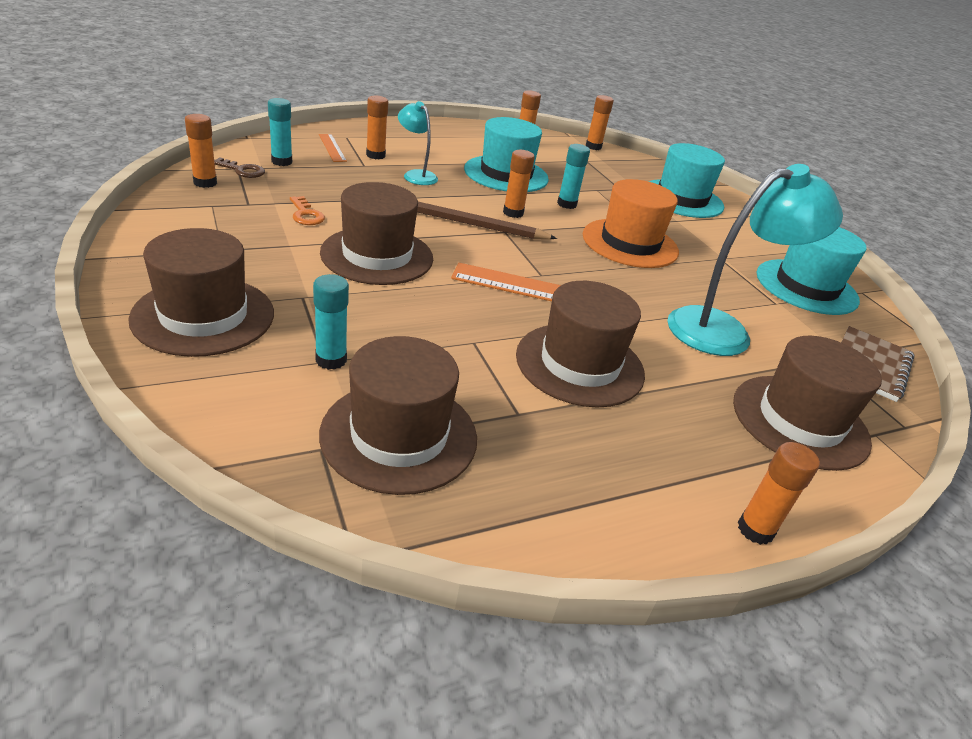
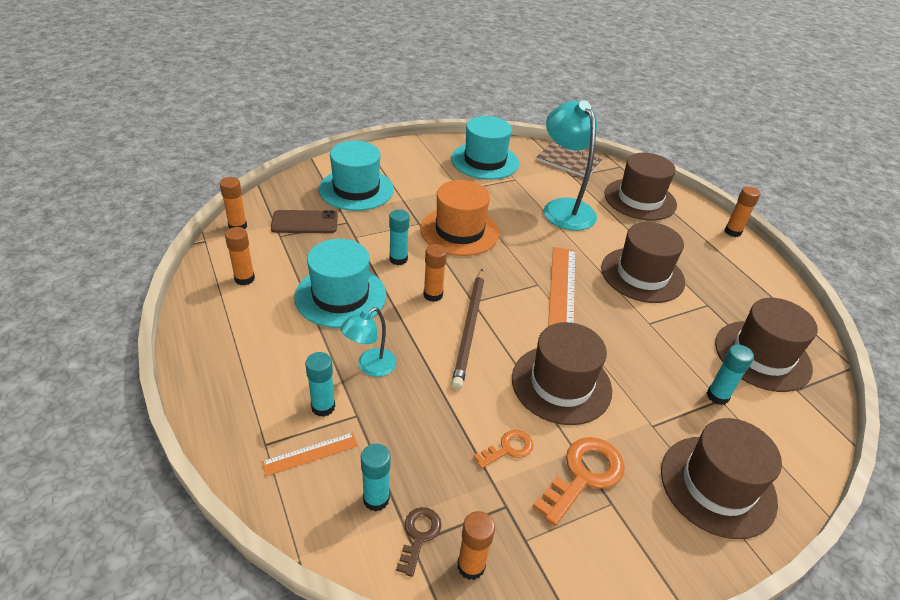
camera: 90 degrees left, 5 degrees up
orange glue stick [366,96,388,159] -> turquoise glue stick [305,352,335,417]
none -> brown phone [271,210,338,233]
none -> orange key [533,437,625,526]

